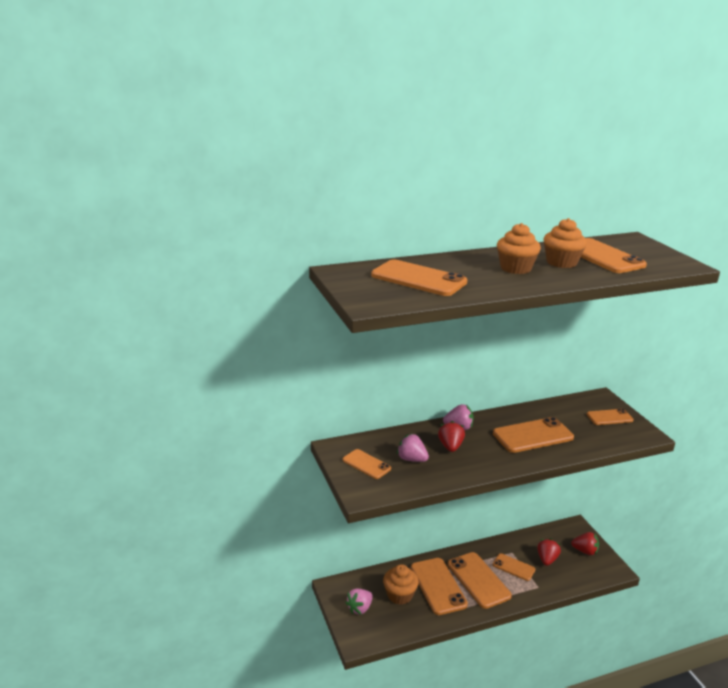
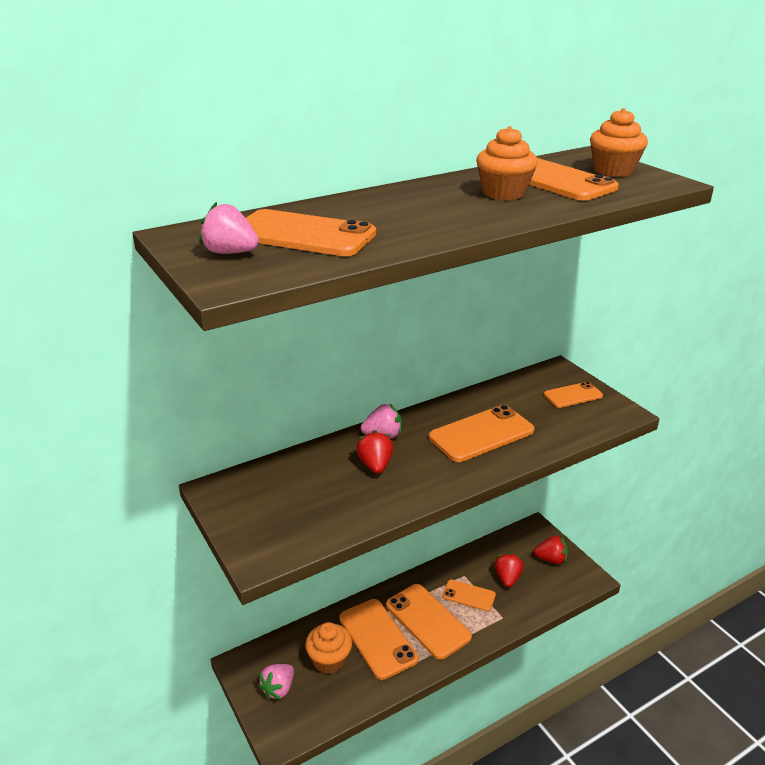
camera: 10 degrees left, 5 degrees up
orange phone [343,449,391,479] -> none
pink strawberry [397,434,429,462] -> pink strawberry moved to [199,202,259,254]
orange cupcake [497,223,541,274] -> orange cupcake moved to [590,108,648,177]

